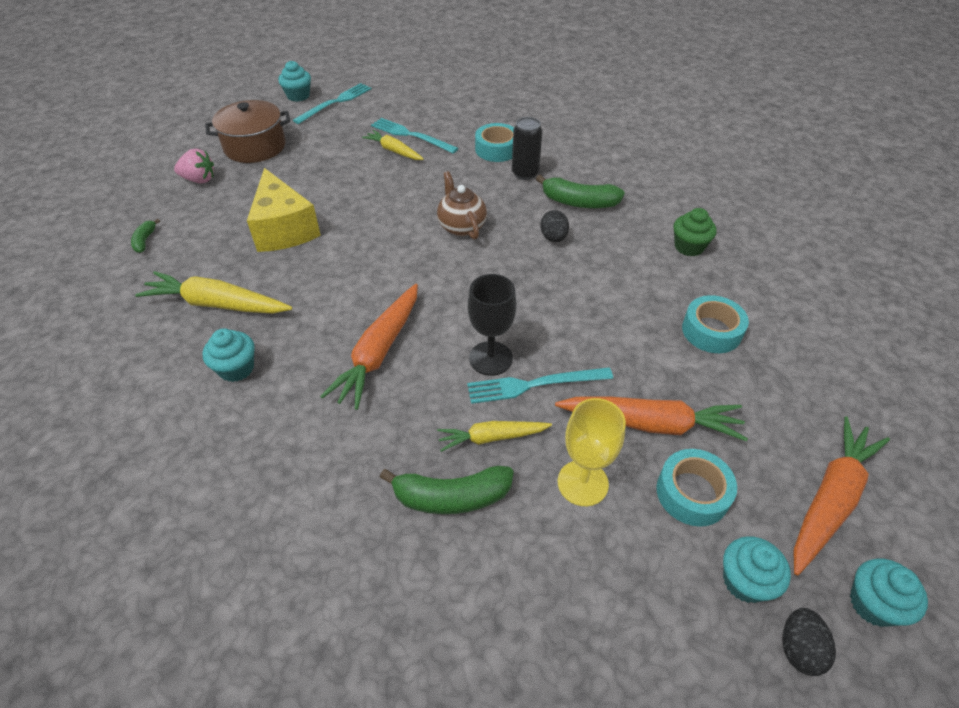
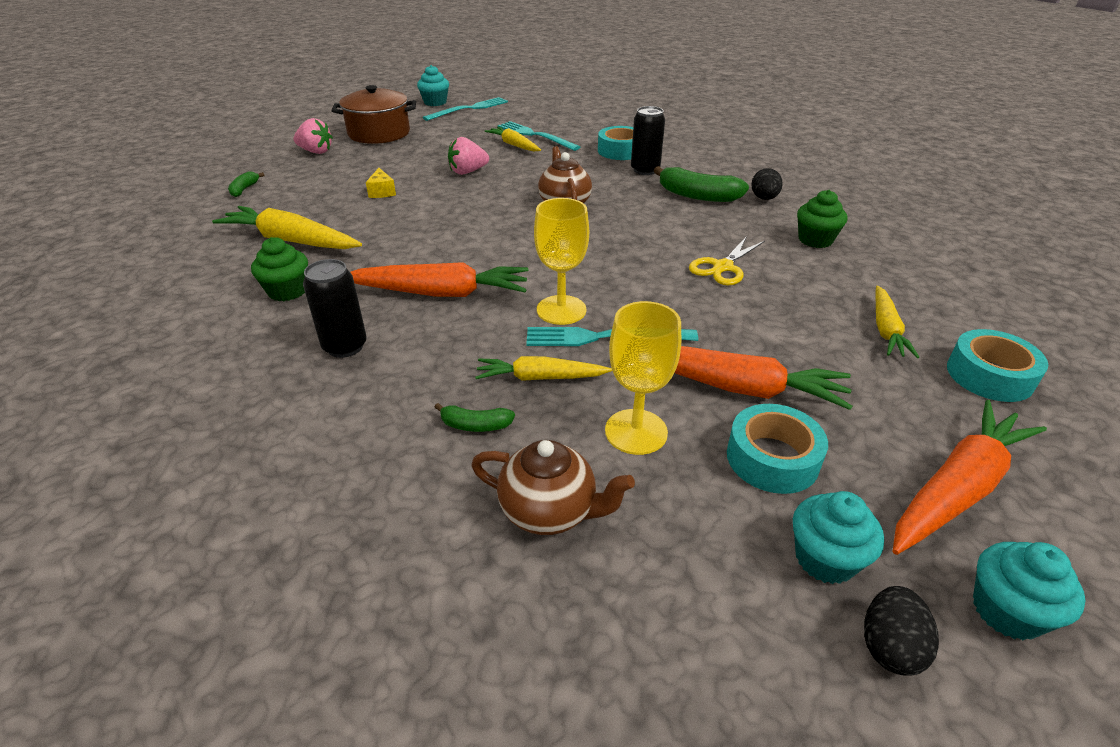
camera: 10 degrees right, 10 degrees down
turquoise cupcake [202,328,255,382] -> green cupcake [251,237,308,301]
yellow cheese [247,168,321,252] -> yellow cheese [366,168,396,198], size x0.41
orange carrot [320,284,418,410] -> orange carrot turned 120 degrees counterclockwise [350,262,528,297]
green banana [380,466,514,514] -> green banana [435,403,515,432], size x0.52
black goblet [468,274,516,376] -> yellow goblet [534,198,589,325]
black egg [540,210,569,242] -> black egg moved to [751,168,783,200]
turquoise tape [682,295,749,353] -> turquoise tape moved to [947,329,1048,402]
none -> black can [303,259,367,358]
none -> pink strawberry [448,137,489,175]
none -> brown teapot [471,440,635,535]
none -> yellow scissors [689,236,765,285]
none -> yellow carrot [875,286,919,358]

